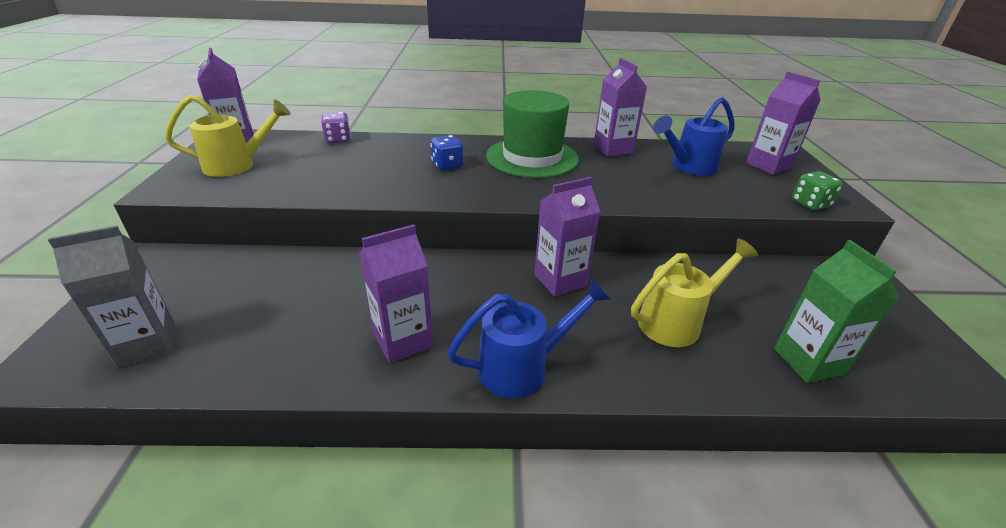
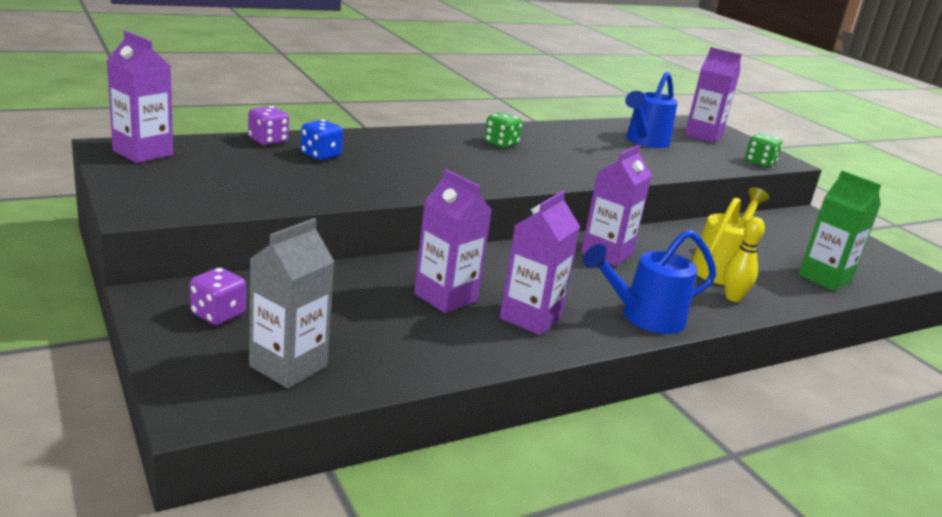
camera: 30 degrees left, 10 degrees down
yellow watering can [165,95,291,177] -> none
blue dice [430,135,463,170] -> blue dice moved to [301,120,343,161]
blue watering can [447,279,611,398] -> blue watering can turned 150 degrees counterclockwise [583,230,716,334]
green hat [486,90,579,178] -> green dice [484,112,523,148]
purple carton [594,58,647,157] -> purple carton moved to [414,169,492,313]
none -> purple dice [190,268,246,325]
none -> yellow bowling pin [724,217,765,302]

